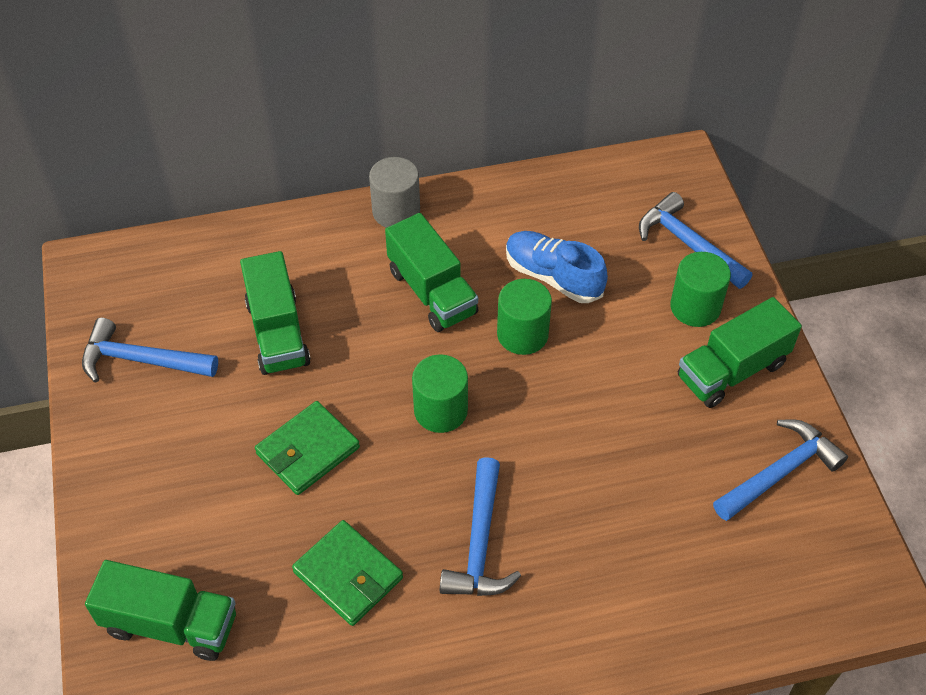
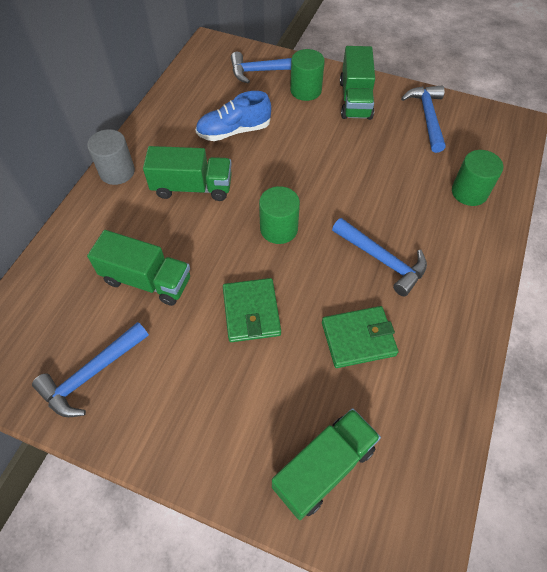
camera: 55 degrees left, 5 degrees up
green cylinder [497,279,552,355] -> green cylinder moved to [452,150,503,206]

